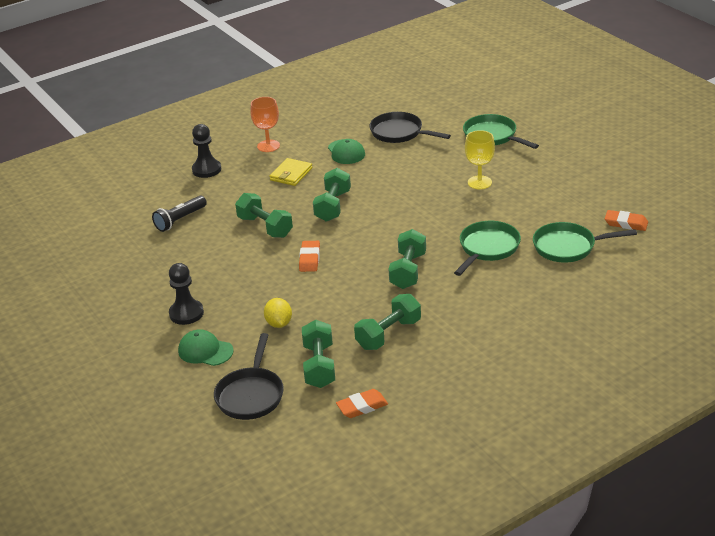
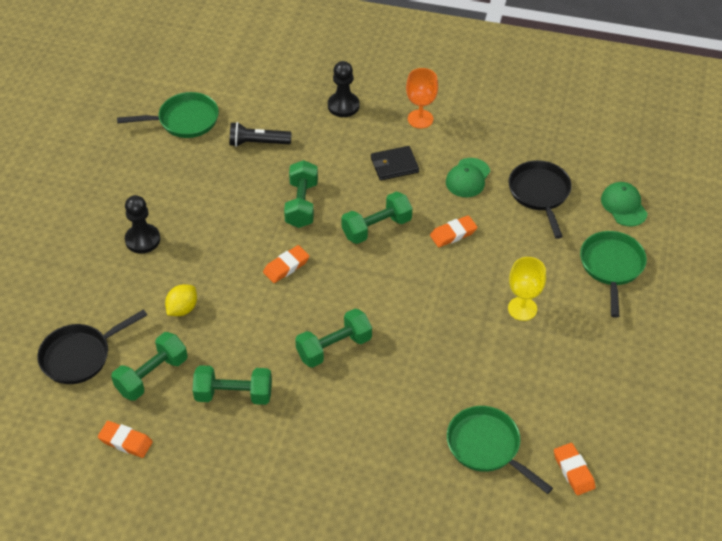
camera: 45 degrees right, 15 degrees up
green cap [178,329,234,366] -> green cap moved to [601,182,648,227]
yellow wallet [269,158,312,186] -> black wallet [371,146,419,181]
green pan [454,221,521,276] -> green pan moved to [117,92,219,138]
none -> orange eraser [430,215,477,247]

